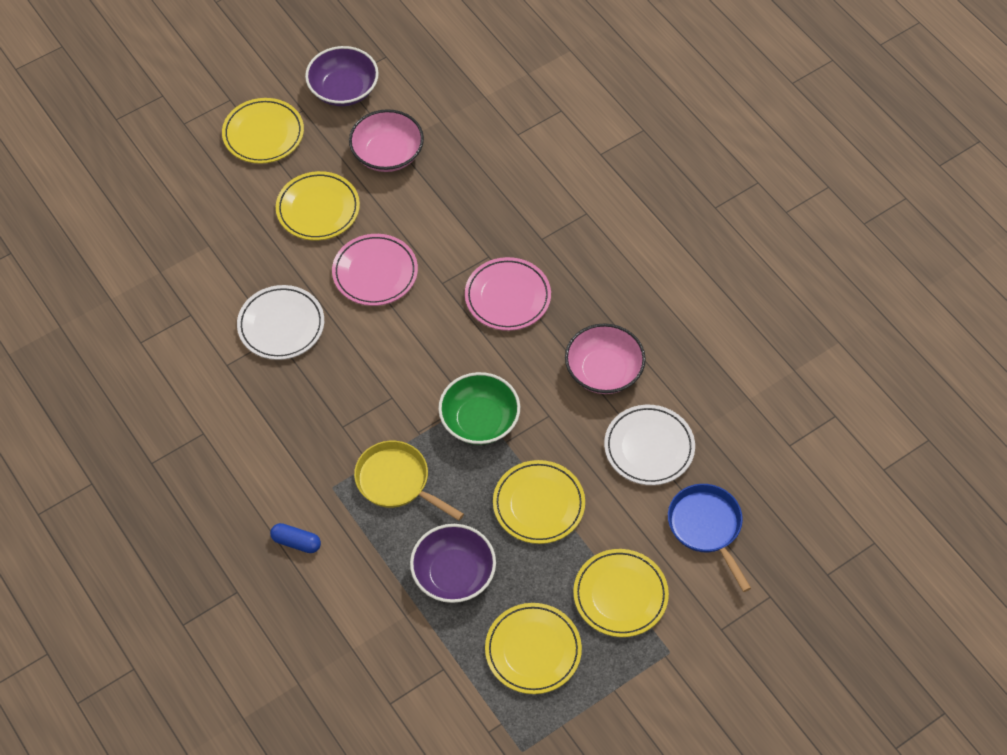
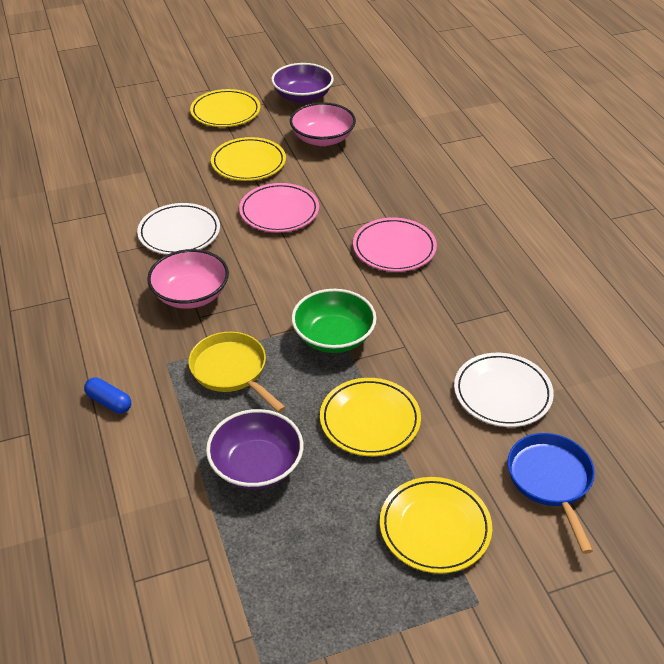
camera: 15 degrees right, 15 degrees down
yellow plate [485,603,582,694] -> none
pink bowl [565,323,646,394] -> pink bowl moved to [147,249,229,309]

